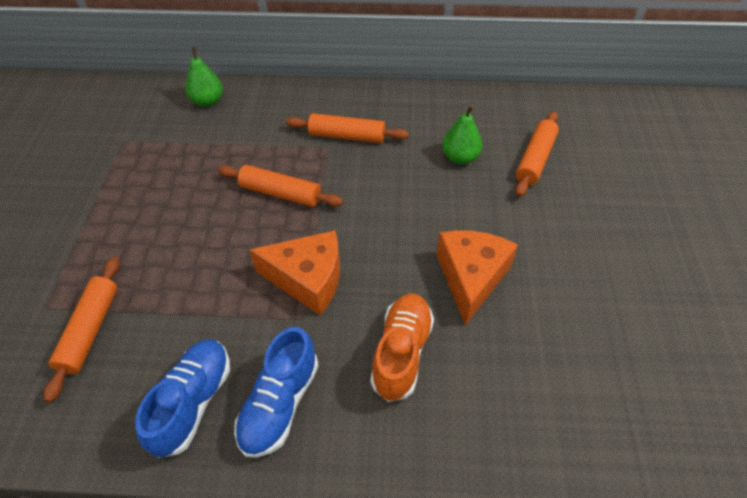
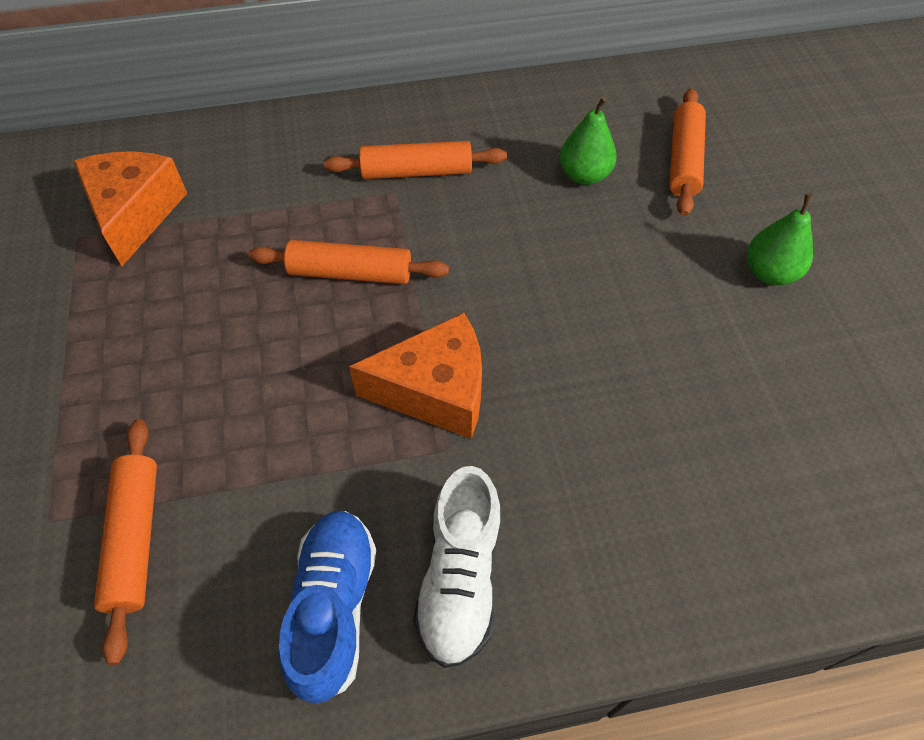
camera: 15 degrees left, 5 degrees up
green pear [186,47,223,107] -> green pear moved to [747,193,813,285]
blue shoe [234,327,319,458] -> white shoe [413,466,501,668]
orange shoe [371,294,434,402] -> none
orange cheese [437,230,518,325] -> orange cheese moved to [73,151,187,266]

